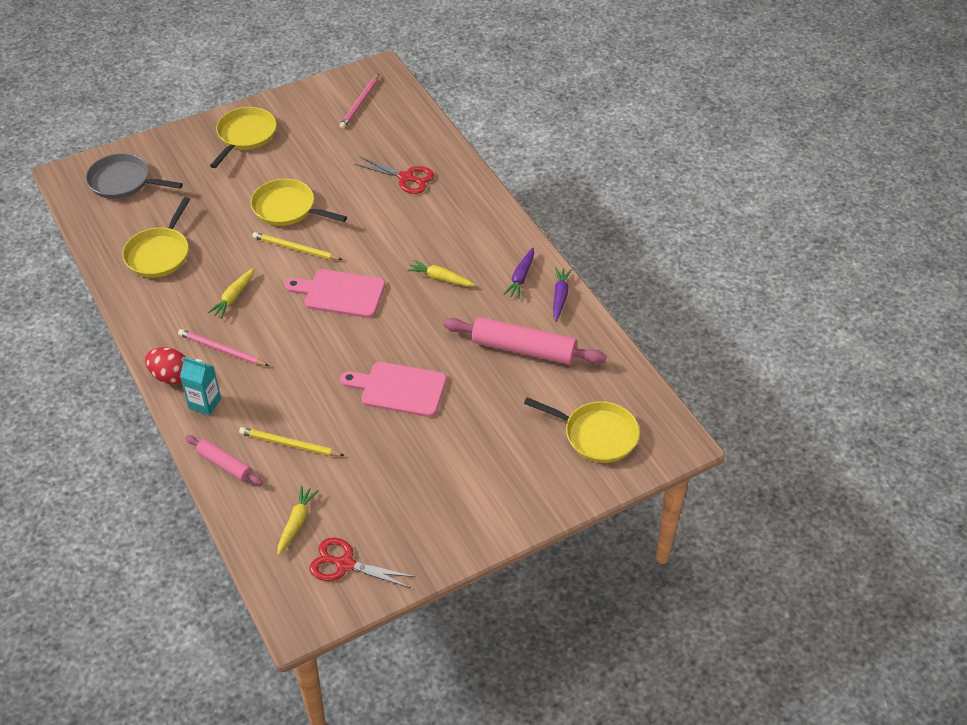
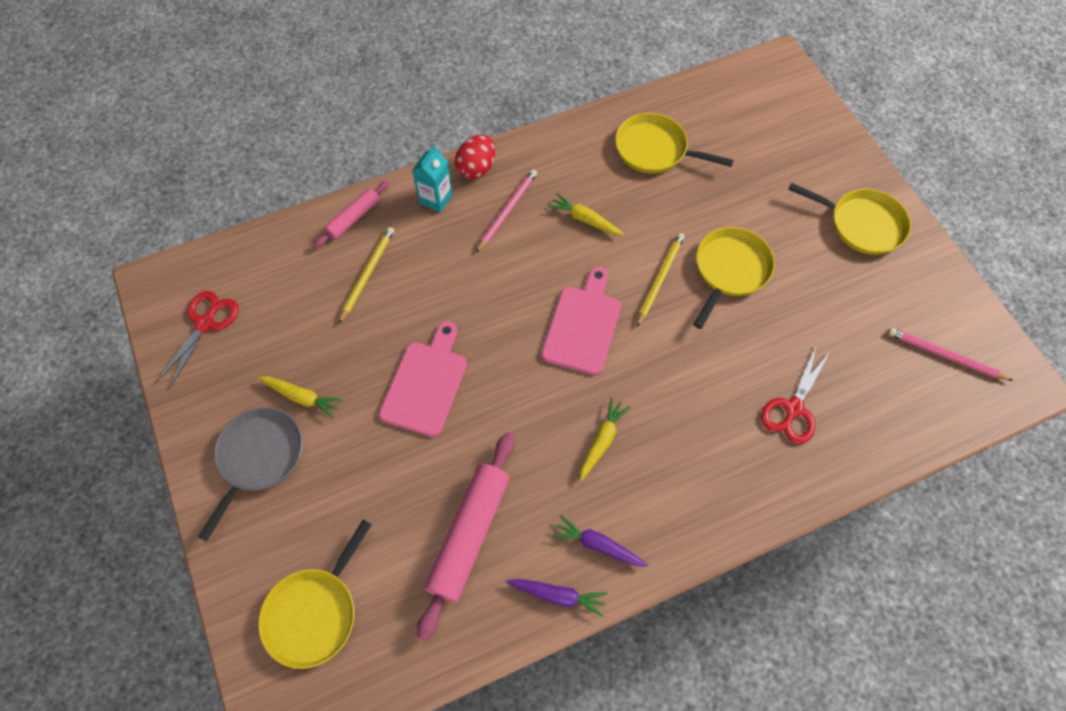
camera: 95 degrees right, 15 degrees up
grey pan [86,153,183,199] -> grey pan moved to [198,407,303,541]
yellow carrot [278,486,319,556] -> yellow carrot moved to [258,376,343,418]

